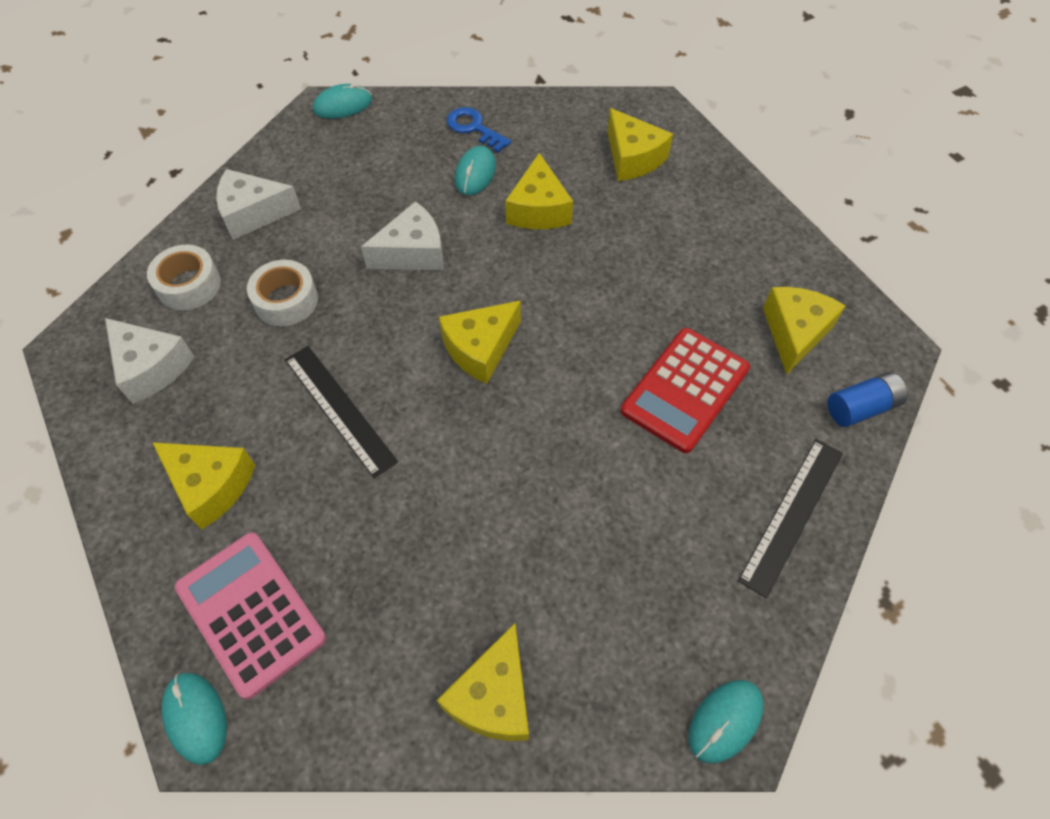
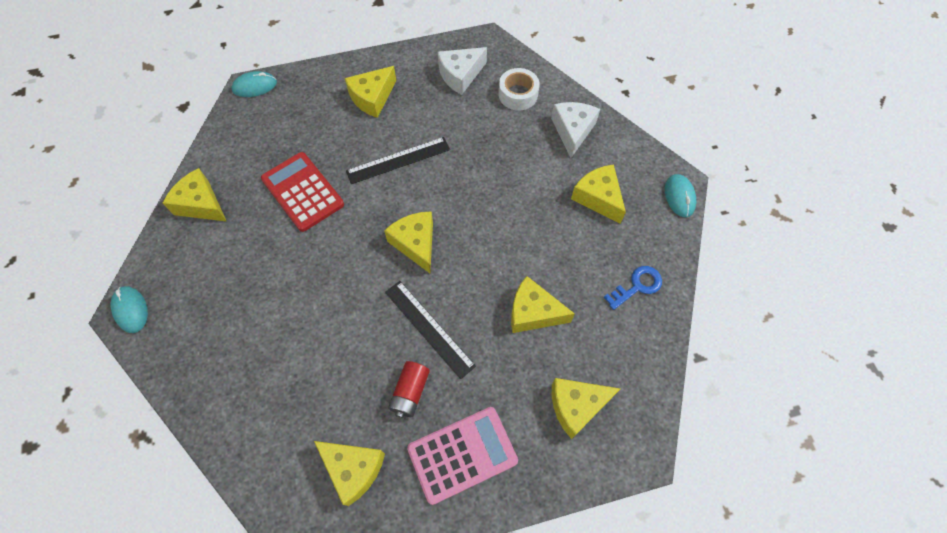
camera: 105 degrees right, 5 degrees up
pink calculator [175,532,326,699] -> pink calculator moved to [407,407,518,505]
white tape [247,260,318,326] -> none
white cheese [361,201,444,270] -> none
turquoise mouse [455,146,496,195] -> none
red calculator [621,328,750,453] -> red calculator moved to [261,152,344,232]
black ruler [738,439,843,598] -> black ruler moved to [385,281,476,379]
blue battery [828,372,908,427] -> none
none -> red battery [388,361,430,418]
none -> yellow cheese [571,164,626,224]

